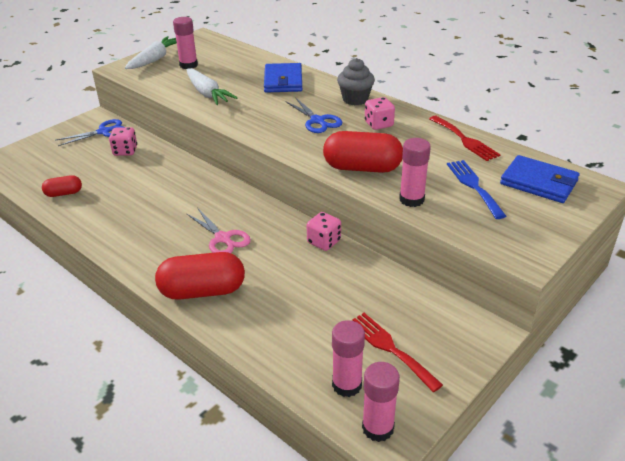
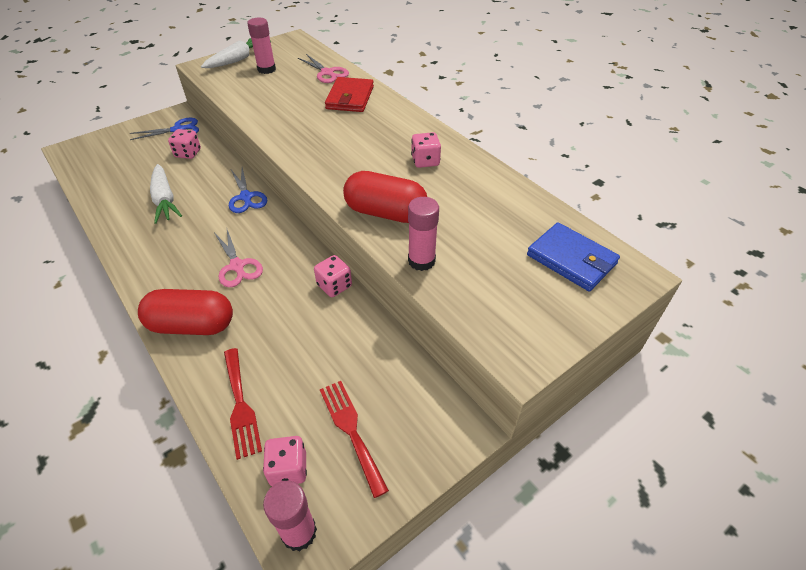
camera: 10 degrees right, 10 degrees up
red capsule [42,175,82,197] -> none
white carrot [187,68,238,105] -> white carrot moved to [150,164,182,224]
blue wallet [264,63,302,93] -> red wallet [325,77,374,112]
blue scissors [286,97,342,133] -> blue scissors moved to [229,167,267,213]
pink glue stick [332,320,365,397] -> pink dice [263,436,307,486]
grey cupcake [337,58,375,105] -> none
red fork [429,116,501,161] -> red fork moved to [224,348,262,460]
blue fork [447,160,506,219] -> none
none -> pink scissors [298,54,349,83]

